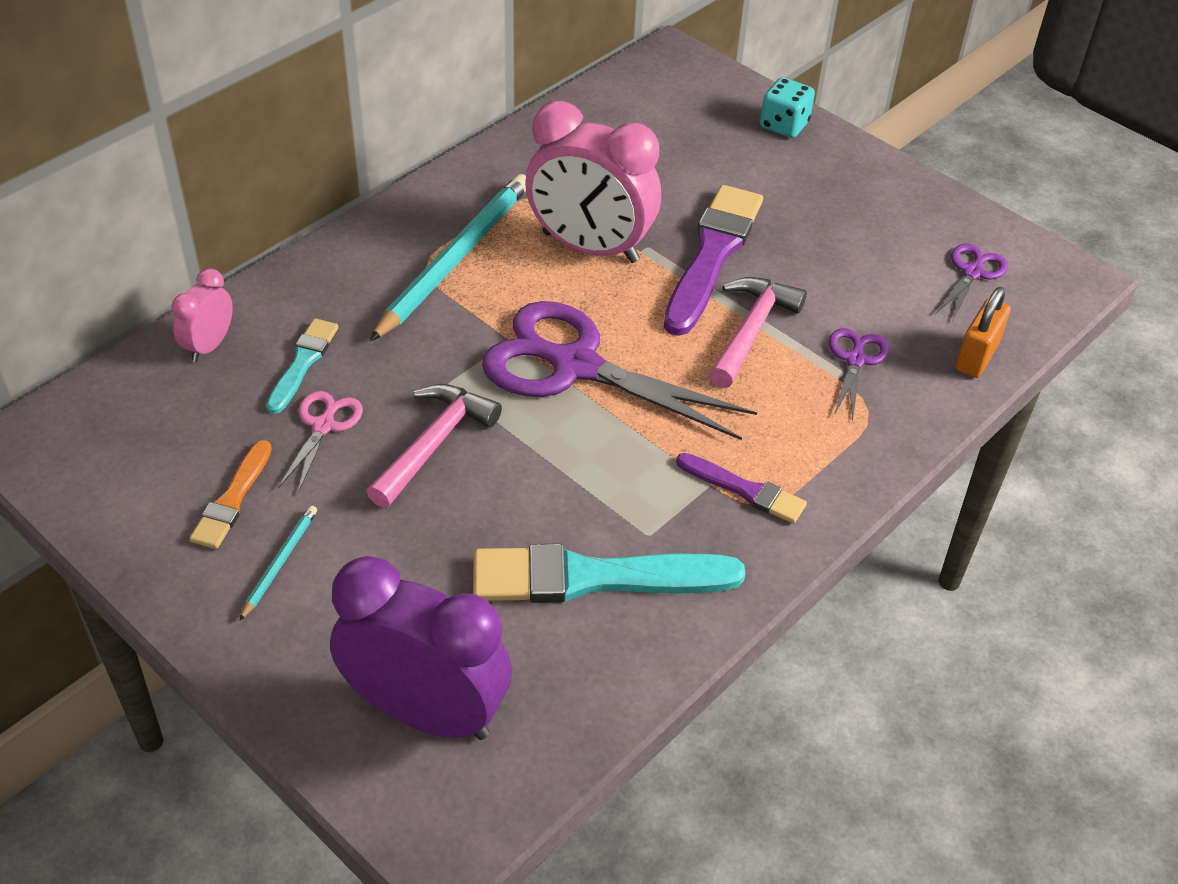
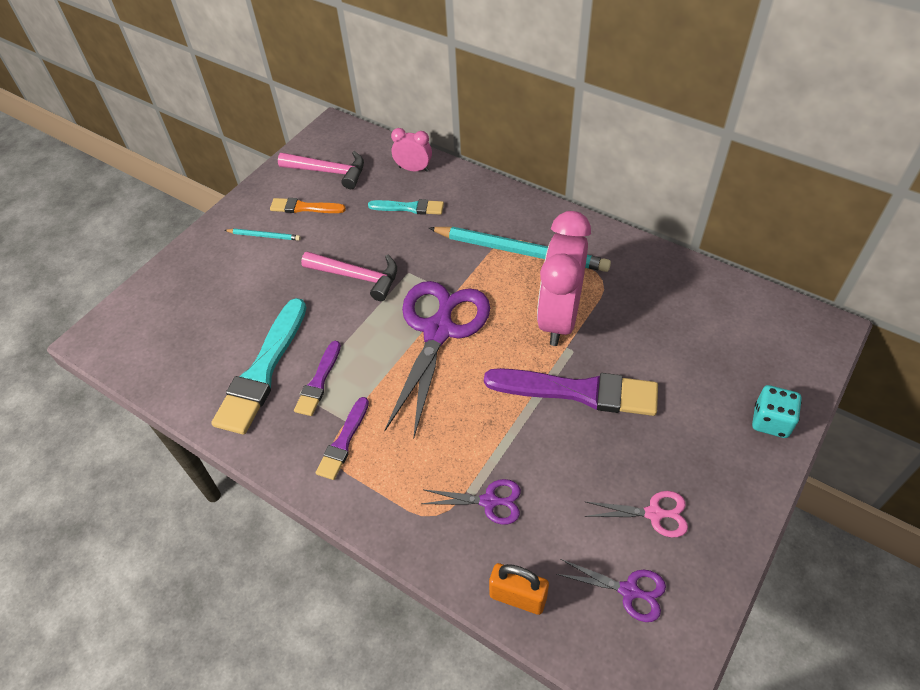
camera: 85 degrees right, 5 degrees up
pink scissors [278,391,363,493] -> pink scissors moved to [585,491,688,537]
purple clock [330,556,512,740] -> none
turquoise brush [473,544,746,603] -> turquoise brush turned 150 degrees counterclockwise [211,298,307,435]
pink hammer [709,277,807,388] -> pink hammer moved to [278,151,364,189]
none -> purple brush [294,341,341,416]

